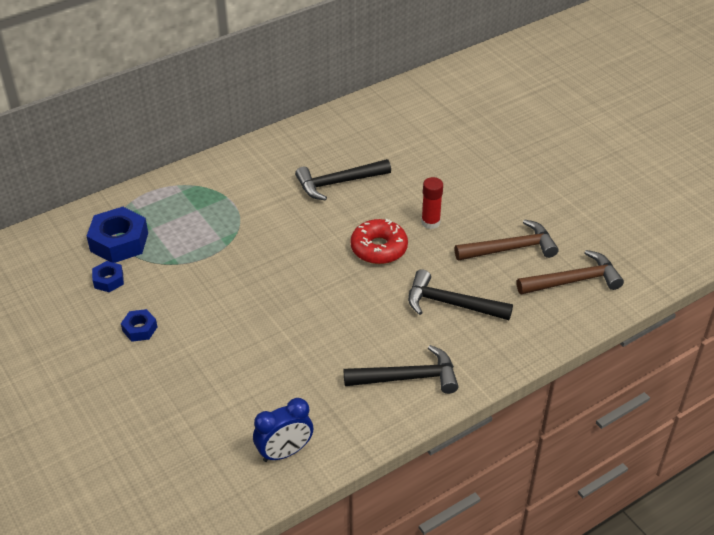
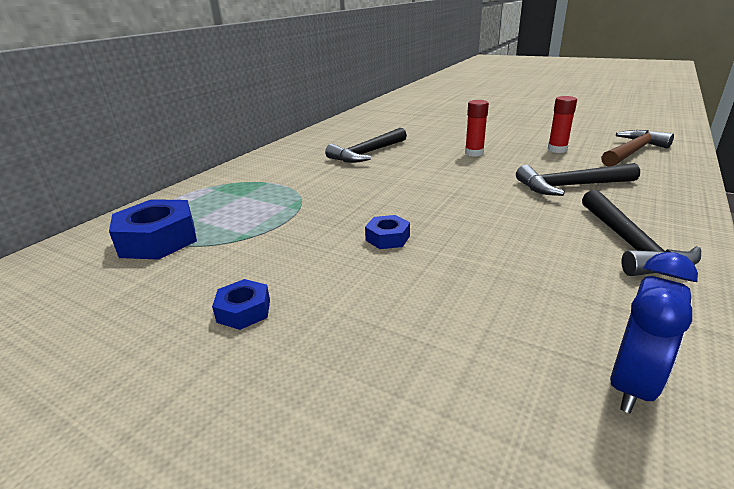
camera: 25 degrees left, 15 degrees down
blue nut [92,261,124,292] -> blue nut moved to [365,215,410,249]
black hammer [344,345,458,394] -> black hammer turned 120 degrees clockwise [582,190,701,276]
red donut [350,219,408,264] -> none
brown hammer [455,219,558,261] -> red glue stick [548,96,577,153]

